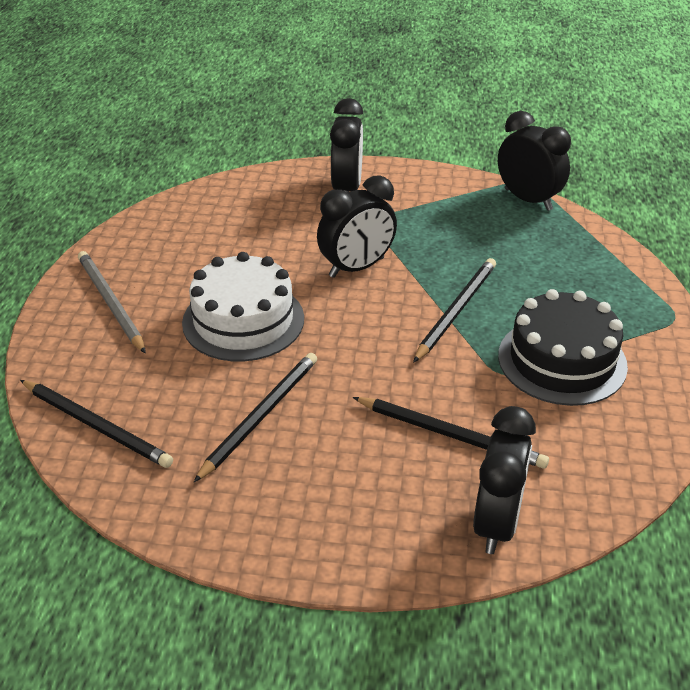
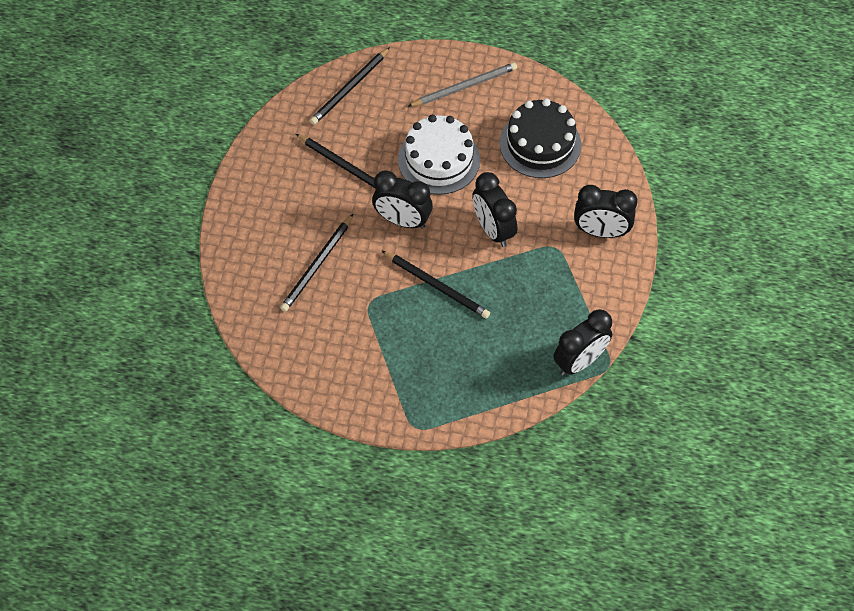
camera: 95 degrees right, 20 degrees up
black clock [473,406,536,554] -> black clock moved to [372,170,433,229]
black cake [498,289,628,406] -> black cake moved to [500,99,581,178]

